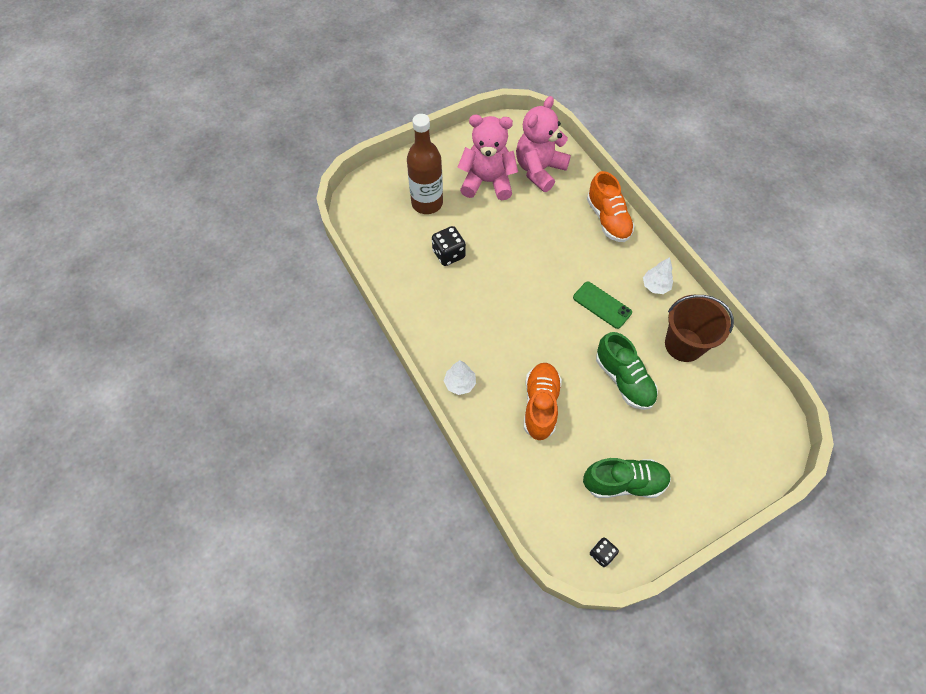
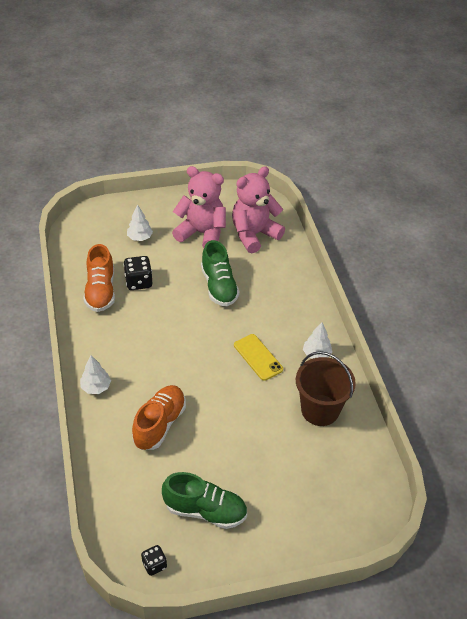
camera: 15 degrees right, 15 degrees down
brown bottle [407,114,443,214] -> white tree [127,204,153,241]
green phone [573,281,632,329] -> yellow phone [234,334,283,381]
orange shoe [587,171,635,242] -> orange shoe moved to [83,244,115,312]
green shoe [596,332,658,410] -> green shoe moved to [201,240,240,306]

